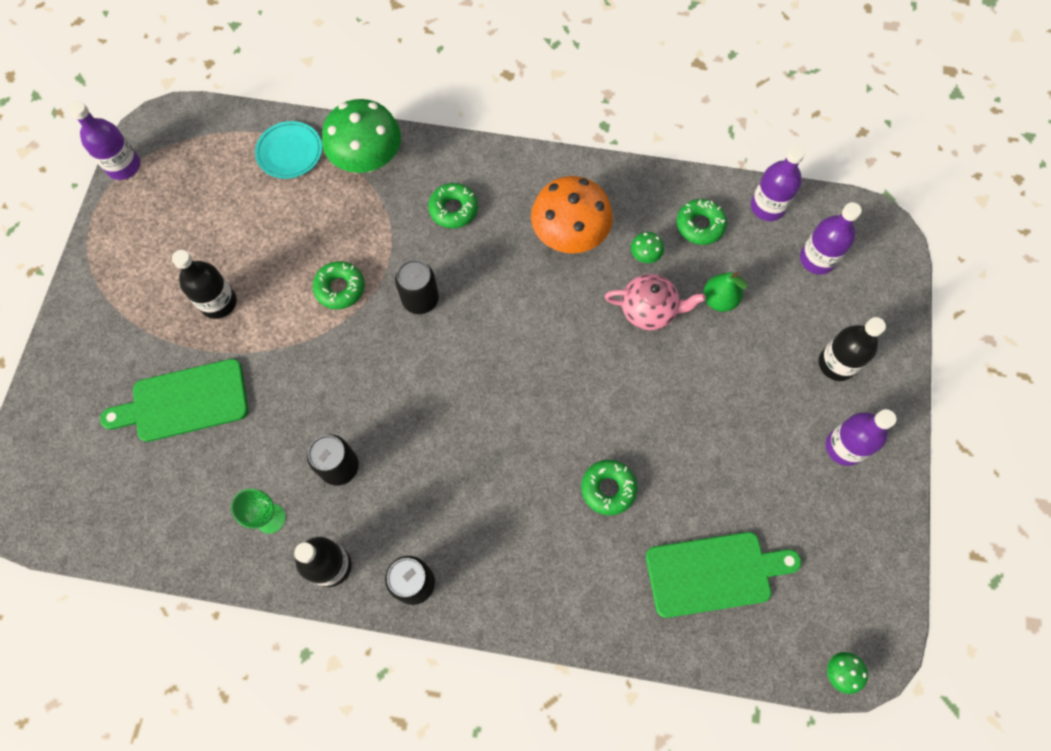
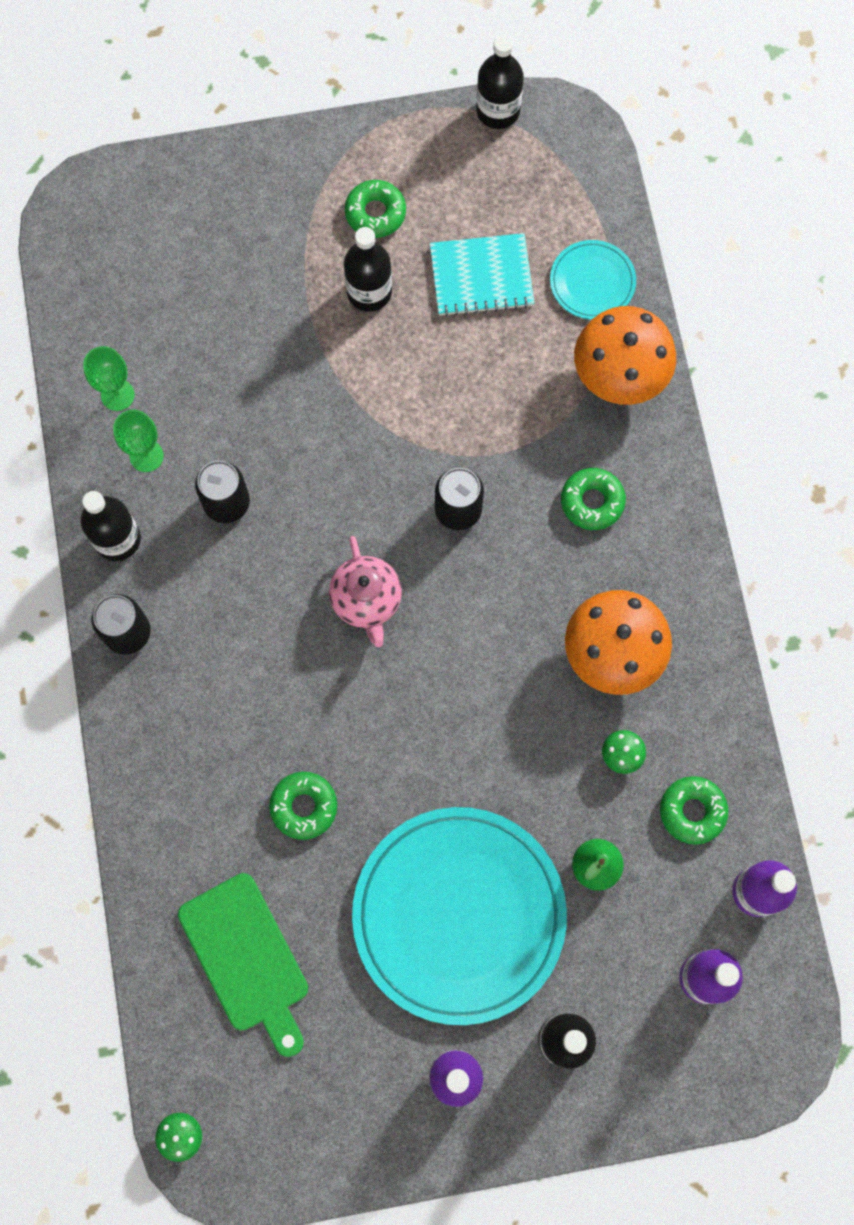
camera: 70 degrees right, 5 degrees up
purple bottle [69,101,140,180] -> black bottle [476,35,524,129]
green cutting board [100,359,248,442] -> none
green donut [313,261,364,309] -> green donut moved to [345,180,406,238]
green mushroom [322,99,401,173] -> orange mushroom [574,306,676,405]
pink teapot [604,274,706,330] -> pink teapot moved to [329,536,402,647]
none -> green goblet [83,346,135,411]
none -> turquoise plate [352,807,567,1025]
none -> turquoise notebook [430,233,534,317]

